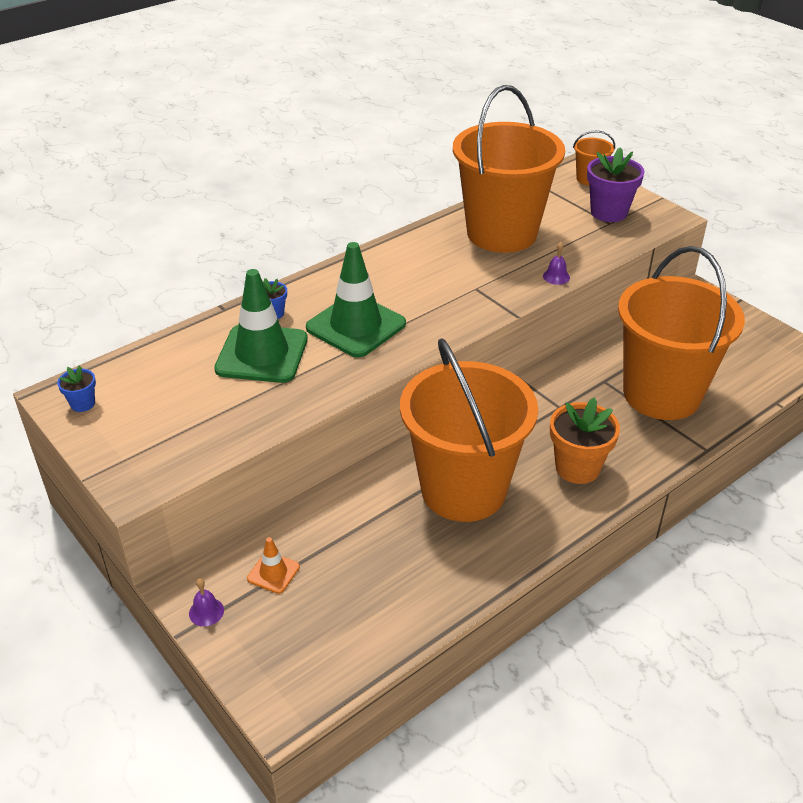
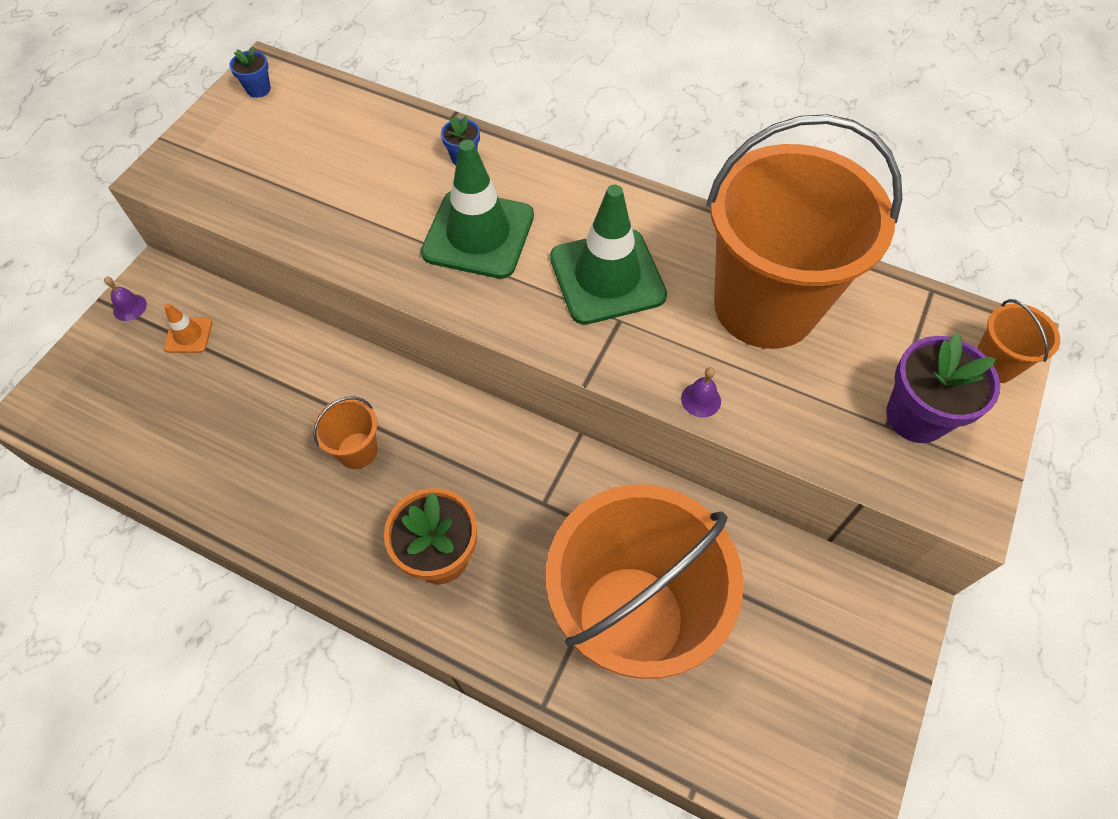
camera: 65 degrees right, 20 degrees up
green traffic cone [214,269,308,383] -> green traffic cone moved to [550,185,667,325]
orange bucket [400,338,538,522] -> orange bucket [313,397,378,469], size x0.40

